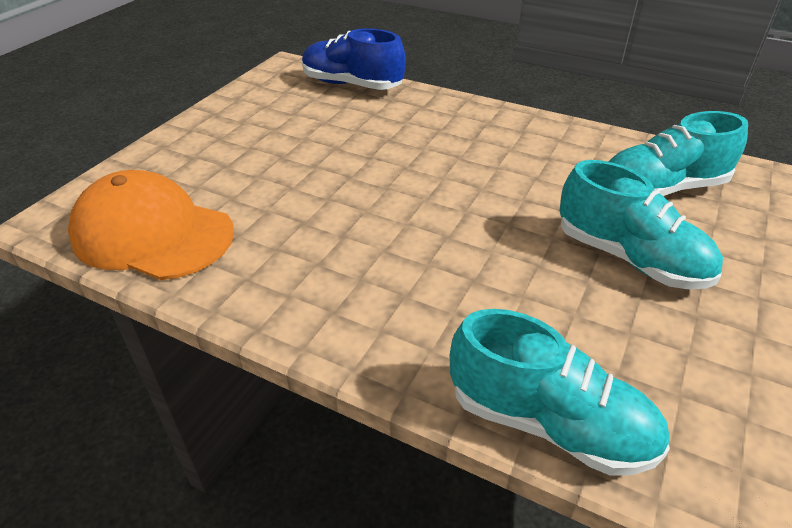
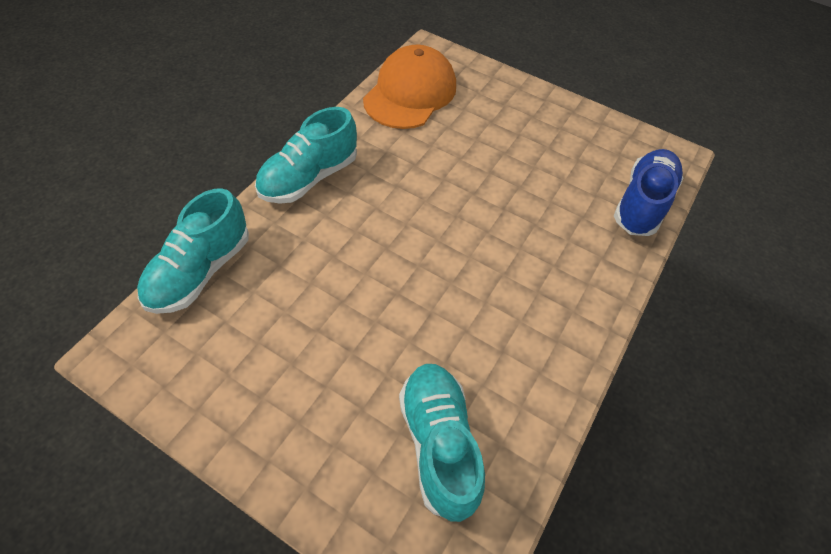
camera: 90 degrees right, 15 degrees up
turquoise shoe [559,160,723,289] -> turquoise shoe moved to [255,107,357,204]

